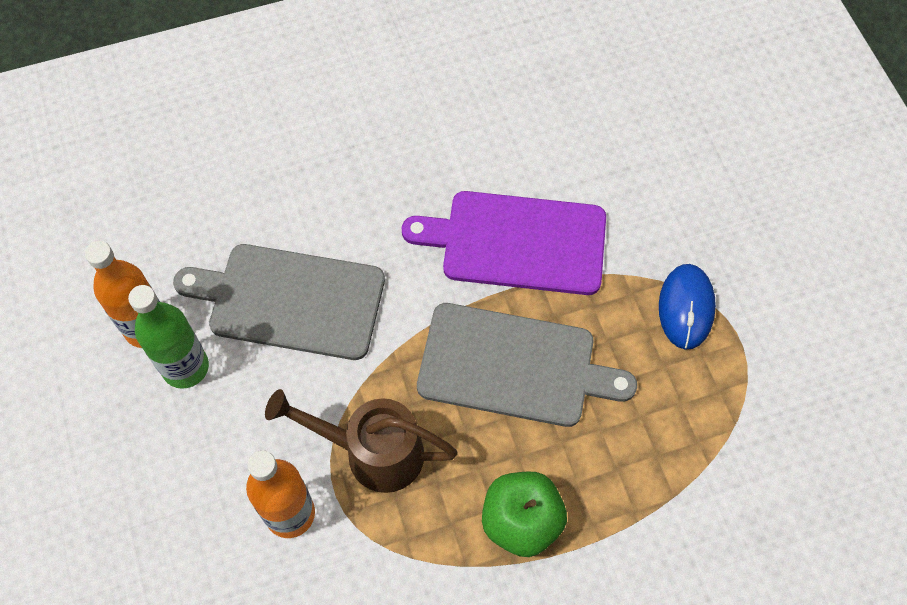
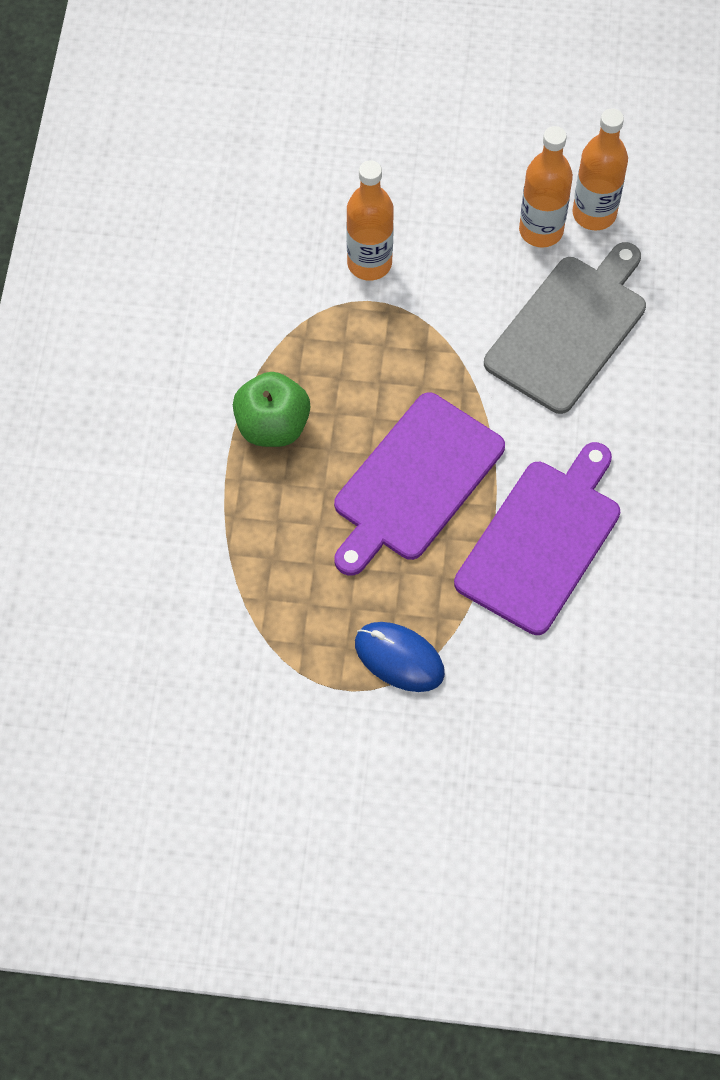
camera: 115 degrees right, 0 degrees up
green bottle [128,285,209,389] -> orange bottle [519,126,573,247]
brown watering can [265,389,458,493] -> none
grey cutting board [417,303,637,427] -> purple cutting board [334,392,505,576]

